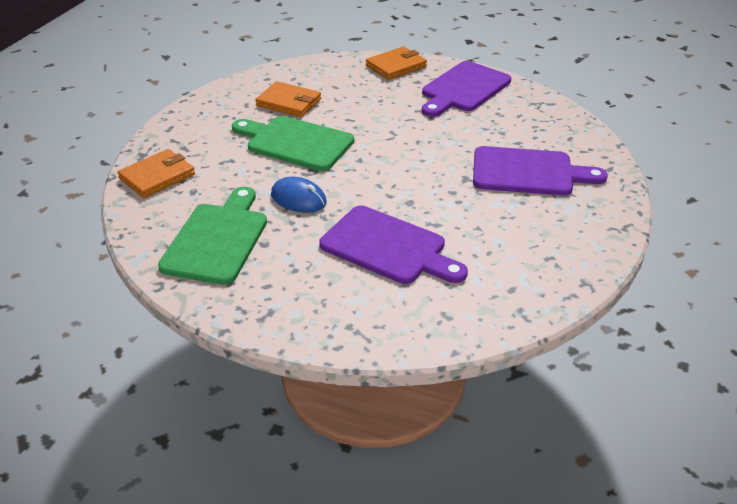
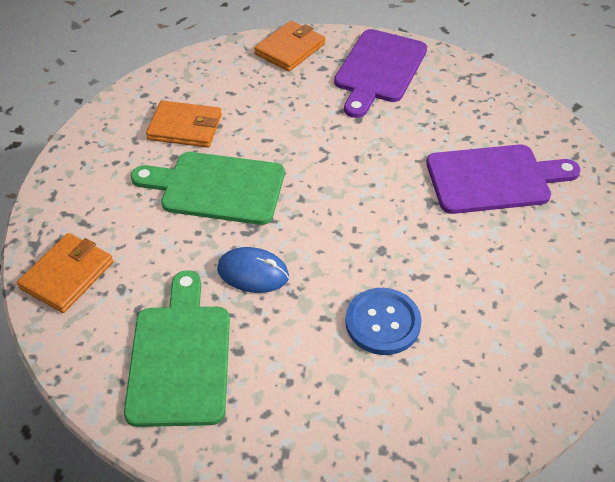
camera: 15 degrees left, 10 degrees up
purple cutting board [319,206,468,284] -> blue button [345,288,422,355]

